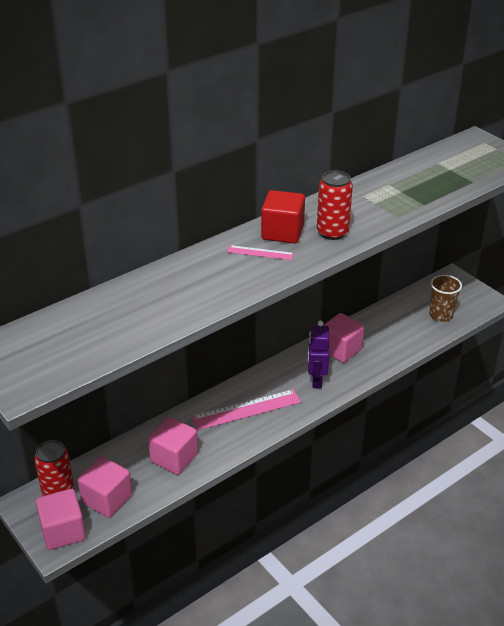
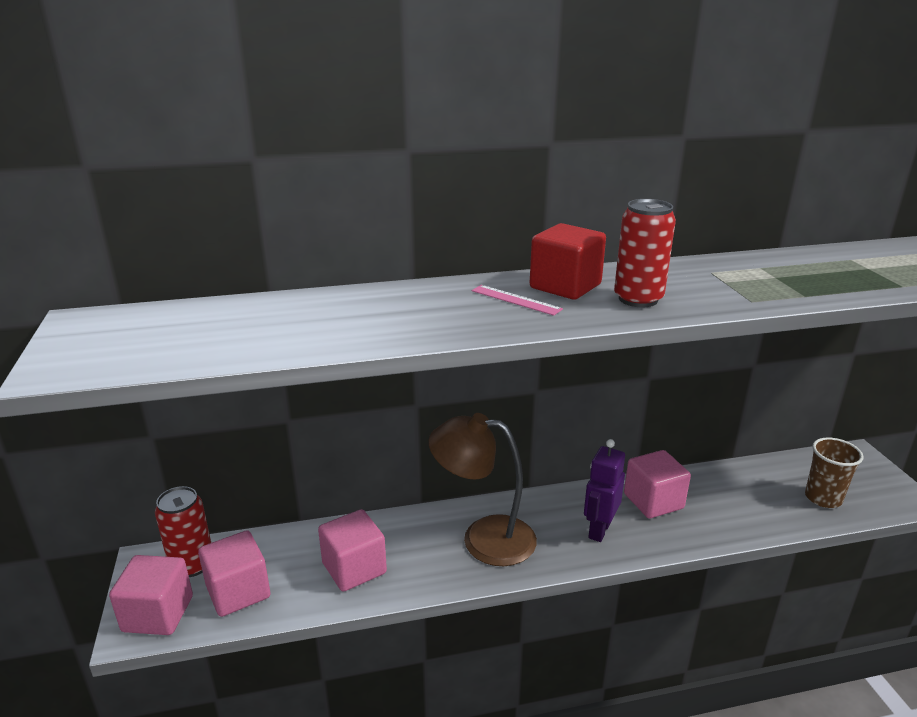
camera: 25 degrees right, 10 degrees down
pink ruler [191,389,301,430] -> brown lamp [429,413,537,566]

